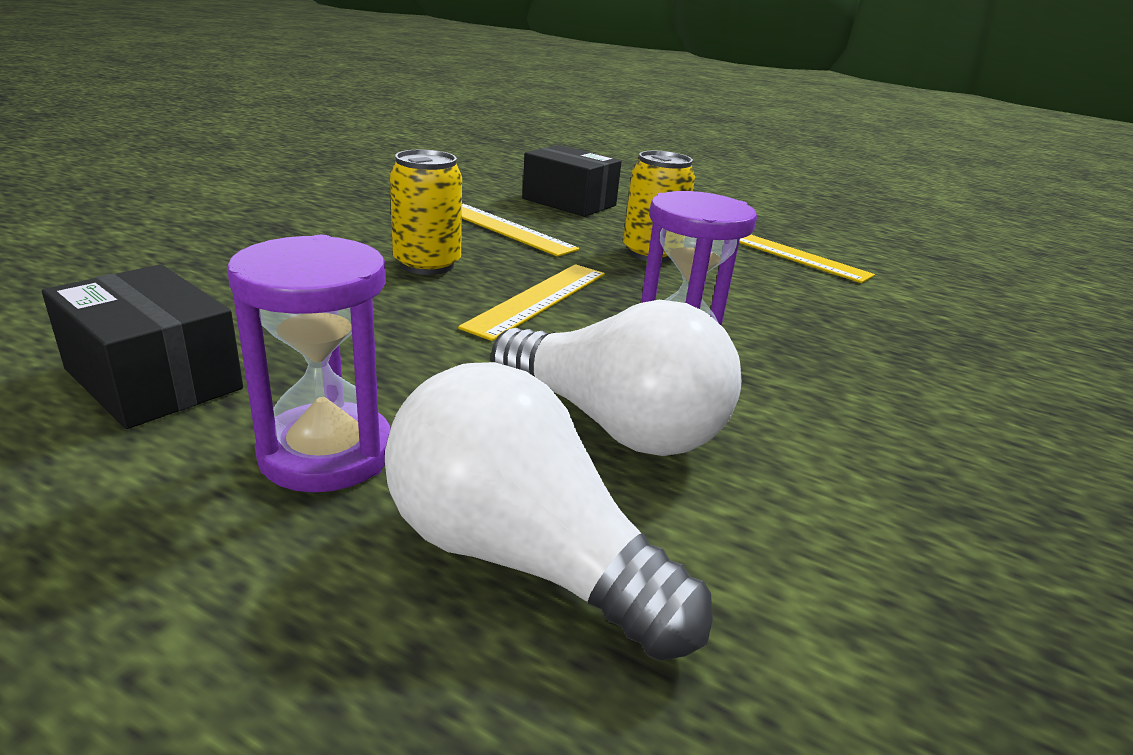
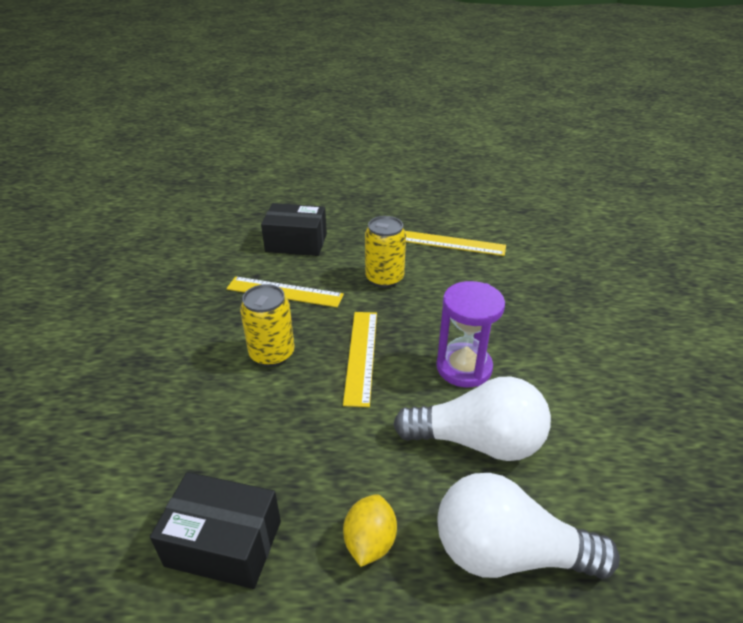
camera: 25 degrees left, 10 degrees up
purple hourglass [227,235,391,492] -> yellow lemon [343,494,397,567]

